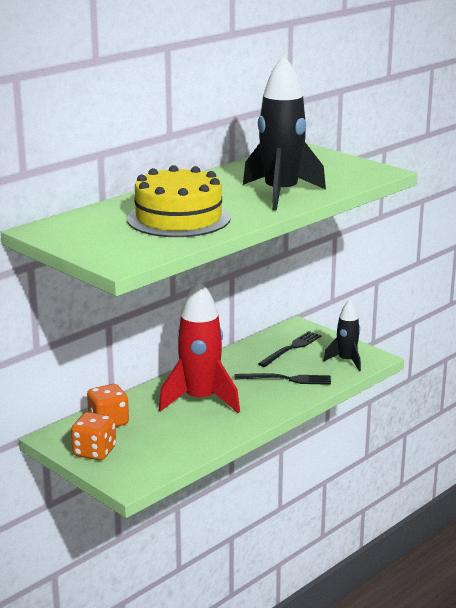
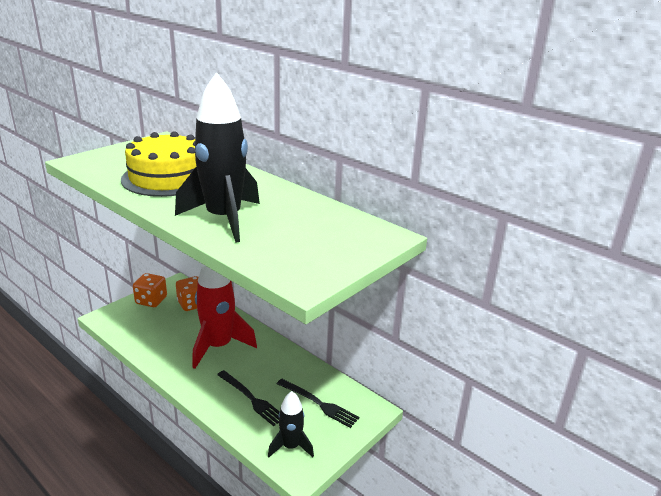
camera: 85 degrees right, 5 degrees up
black fork [234,373,331,385] -> black fork turned 45 degrees counterclockwise [217,370,280,426]

